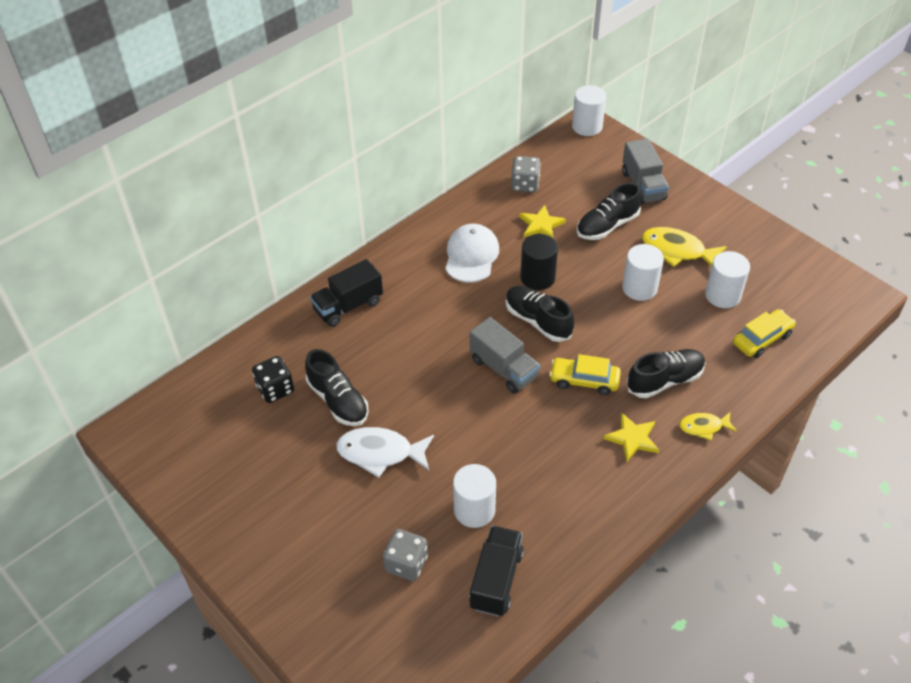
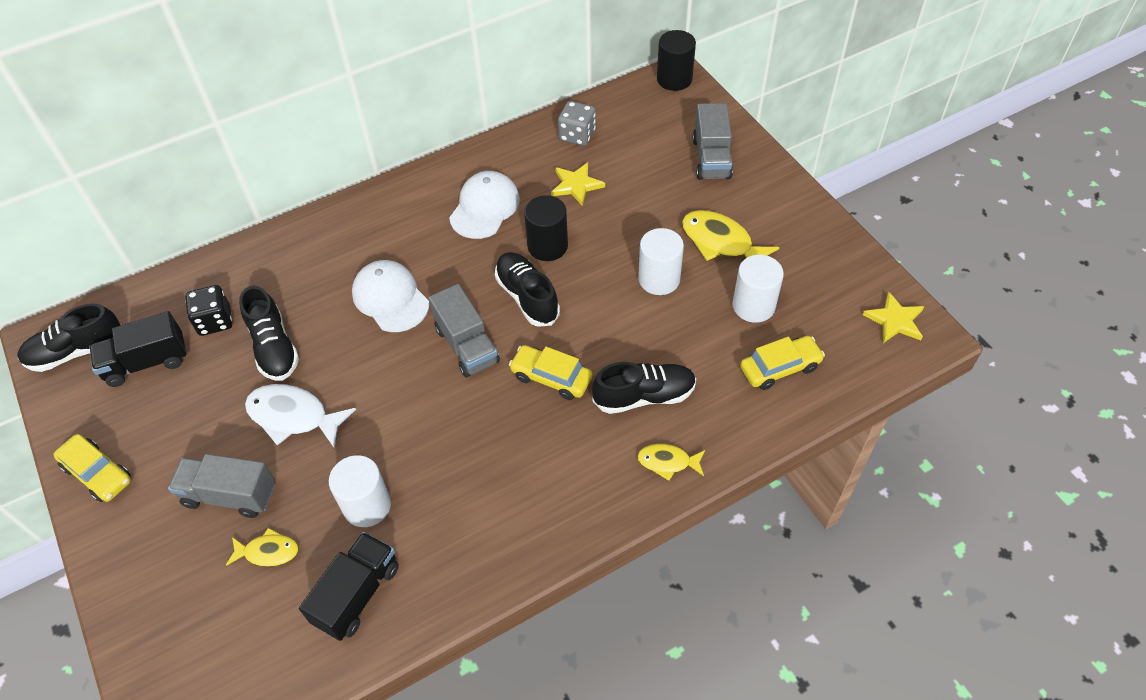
camera: 15 degrees right, 5 degrees up
black truck [310,259,383,327] -> black truck moved to [89,311,187,387]
grey dice [383,529,428,581] -> yellow fish [226,528,299,567]
white cylinder [572,85,606,136] -> black cylinder [657,30,696,91]
black shoe [577,182,642,240] -> black shoe moved to [17,303,121,372]
yellow star [603,413,659,462] -> yellow star moved to [863,291,925,343]
none -> yellow car [53,434,131,502]
none -> grey truck [168,454,275,518]
none -> white cap [352,260,429,332]

